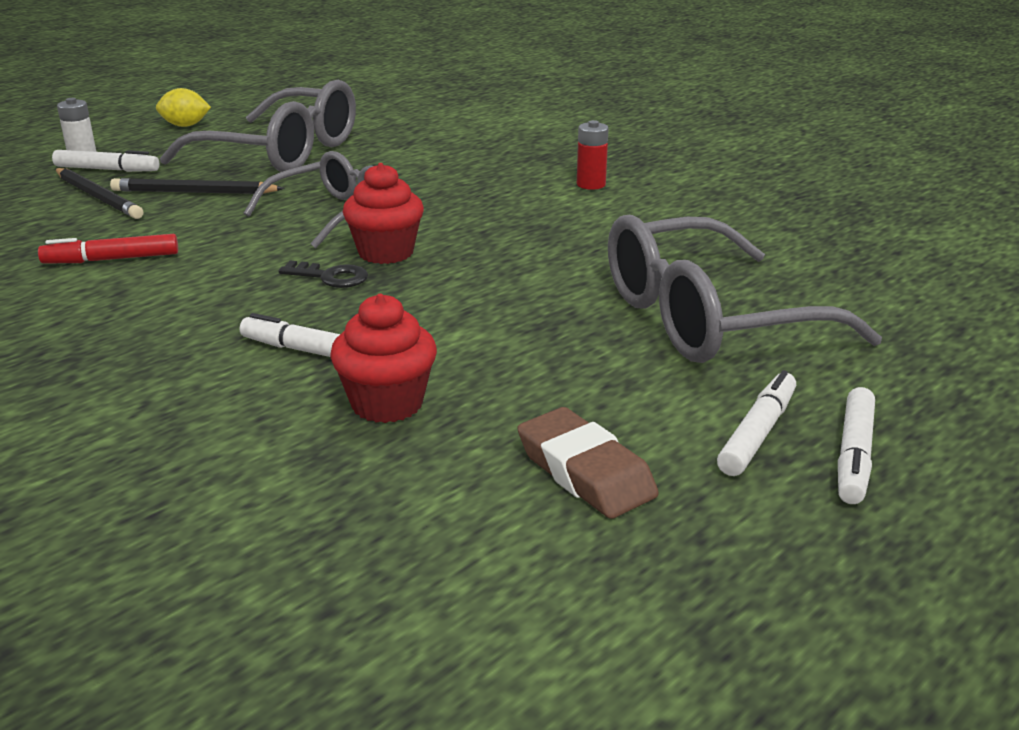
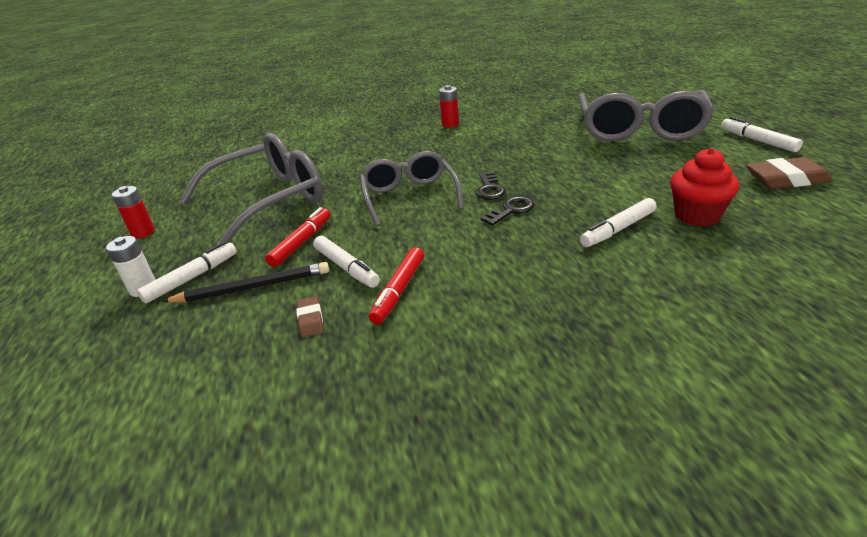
camera: 55 degrees left, 5 degrees up
black pencil [110,178,285,194] -> red marker [265,207,331,267]
yellow lemon [156,88,211,127] -> red battery [112,186,155,238]
red cupcake [343,163,424,264] -> black key [476,171,506,200]
white marker [838,387,875,504] -> white marker moved to [313,236,380,288]
none -> brown eraser [296,296,323,337]

